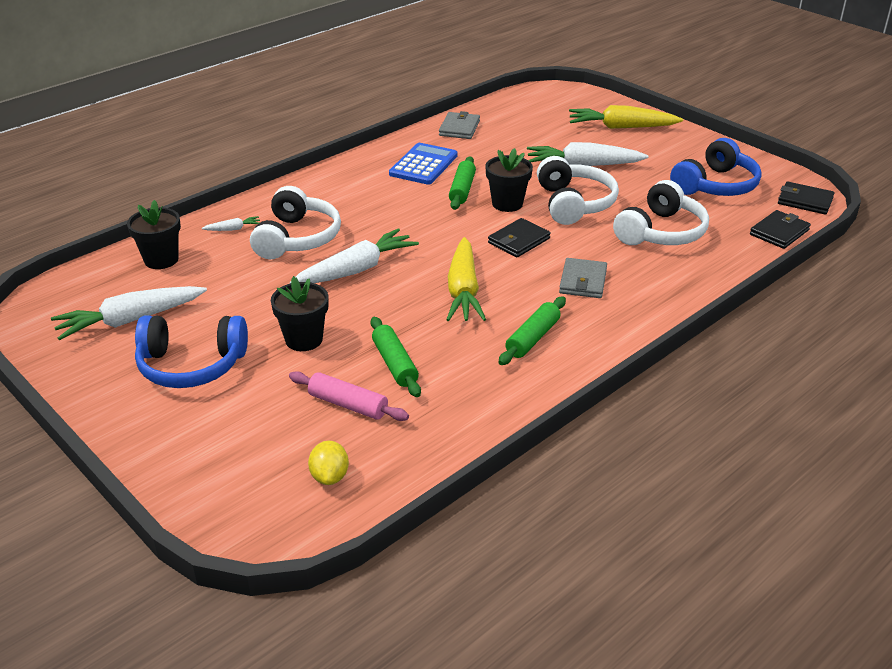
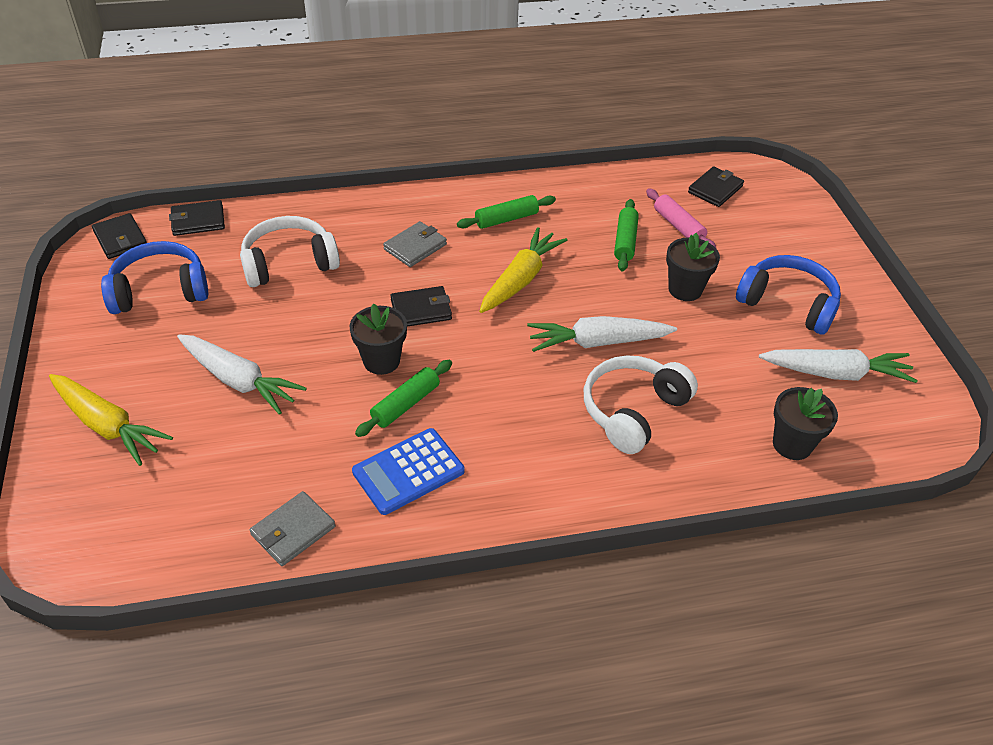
camera: 150 degrees left, 10 degrees up
white carrot [202,216,260,231] -> none
yellow lemon [308,441,349,485] -> black wallet [688,166,744,207]
white headphones [537,156,619,225] -> none

